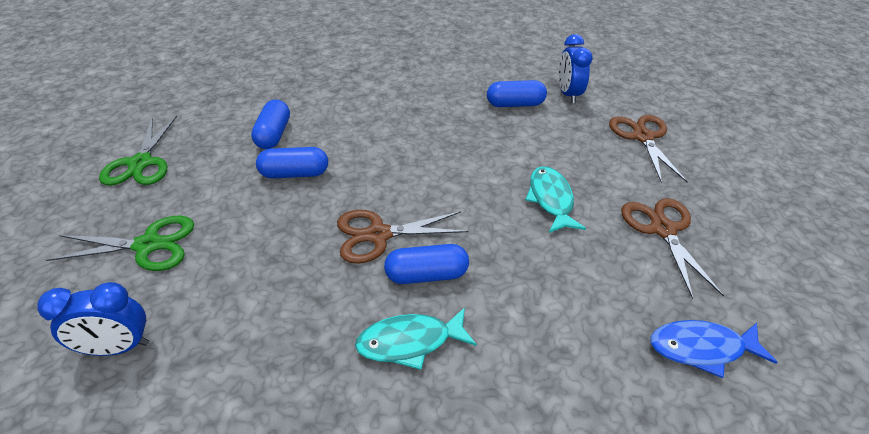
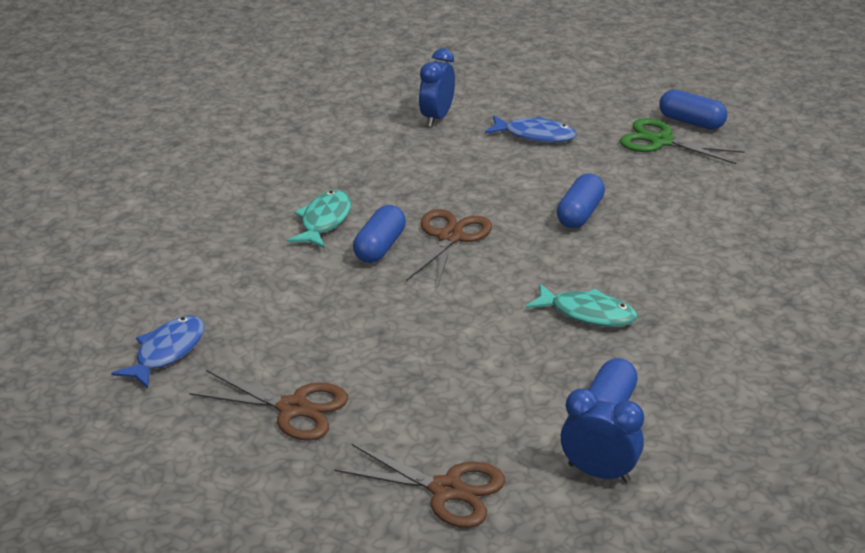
camera: 120 degrees right, 10 degrees down
green scissors [46,216,194,271] -> blue fish [485,115,577,143]
blue capsule [251,99,290,149] -> blue capsule moved to [659,89,727,129]
turquoise fish [525,166,586,233] -> turquoise fish moved to [526,284,637,327]

